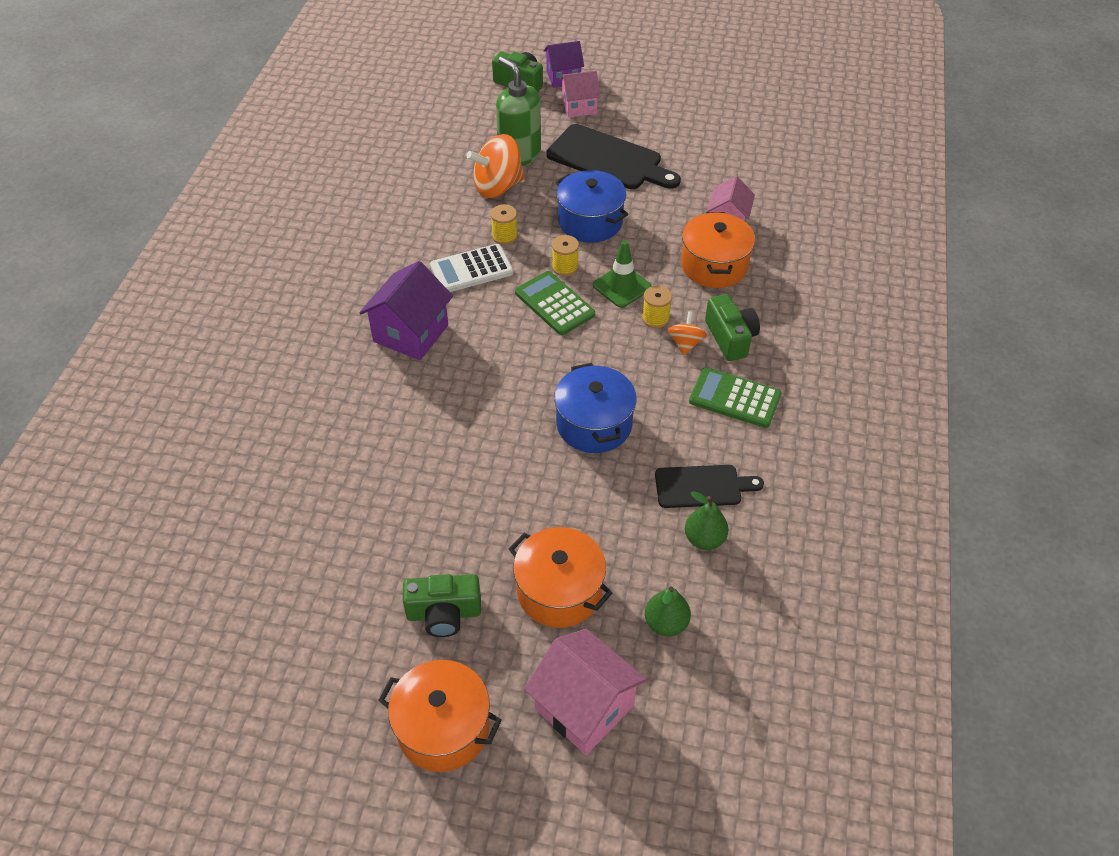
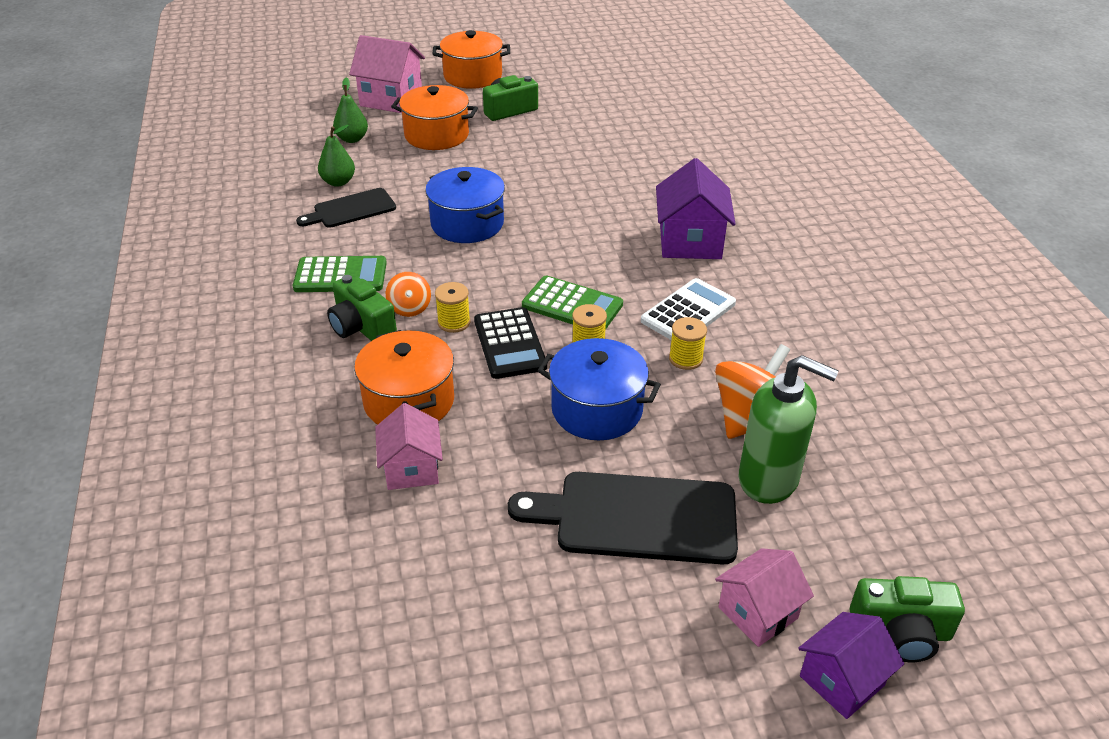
camera: 155 degrees right, 10 degrees down
green traffic cone [593,240,652,308] -> black calculator [474,307,547,379]

